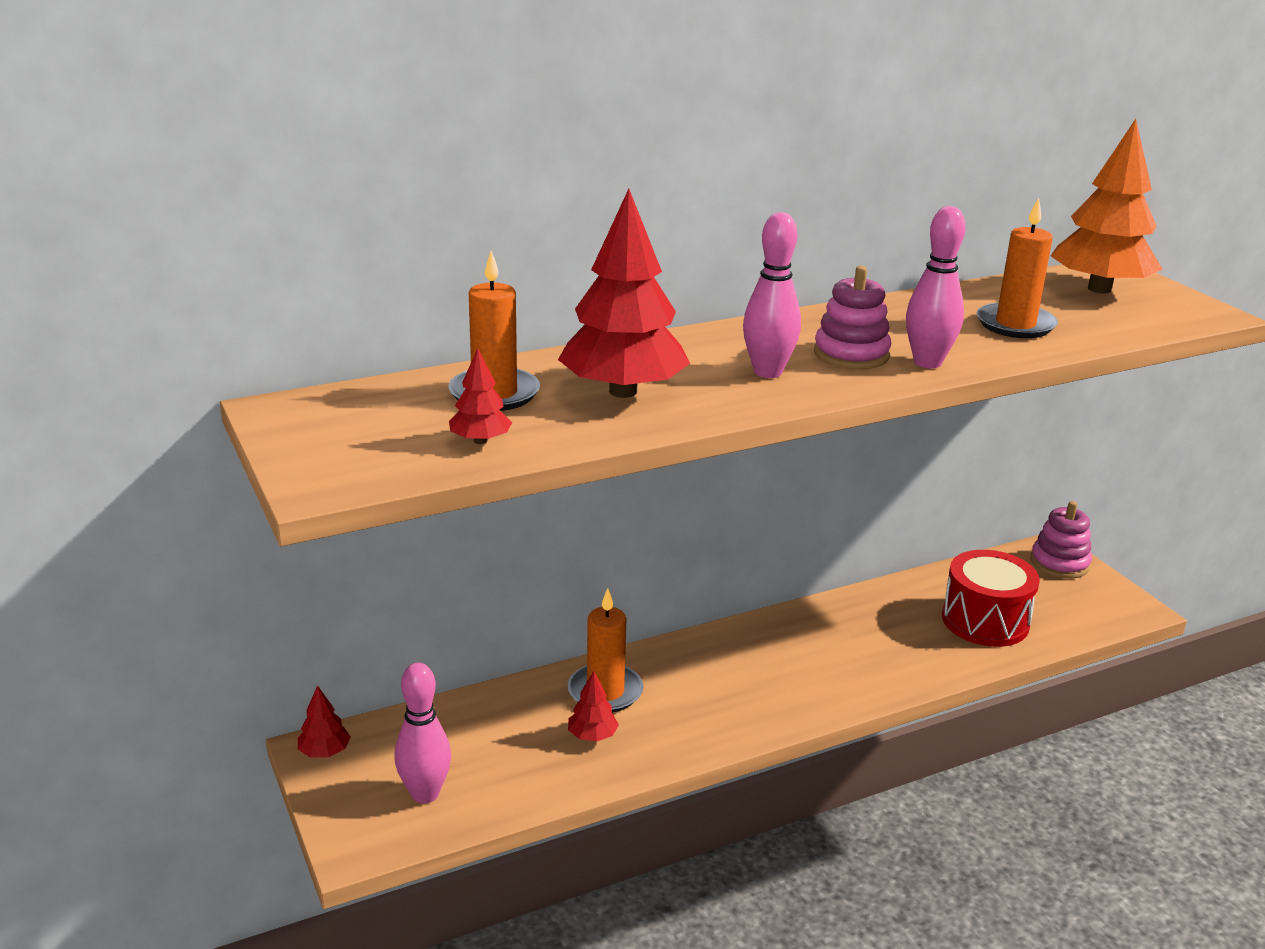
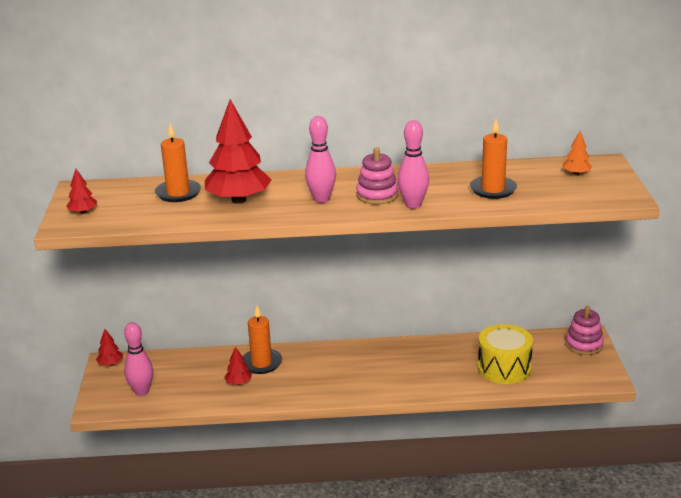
camera: 25 degrees right, 0 degrees up
red tree [449,348,512,444] -> red tree moved to [66,169,97,214]
red drum [942,550,1040,647] -> yellow drum [478,324,533,384]
orange tree [1051,119,1163,293] -> orange tree [563,131,592,175], size x0.45

